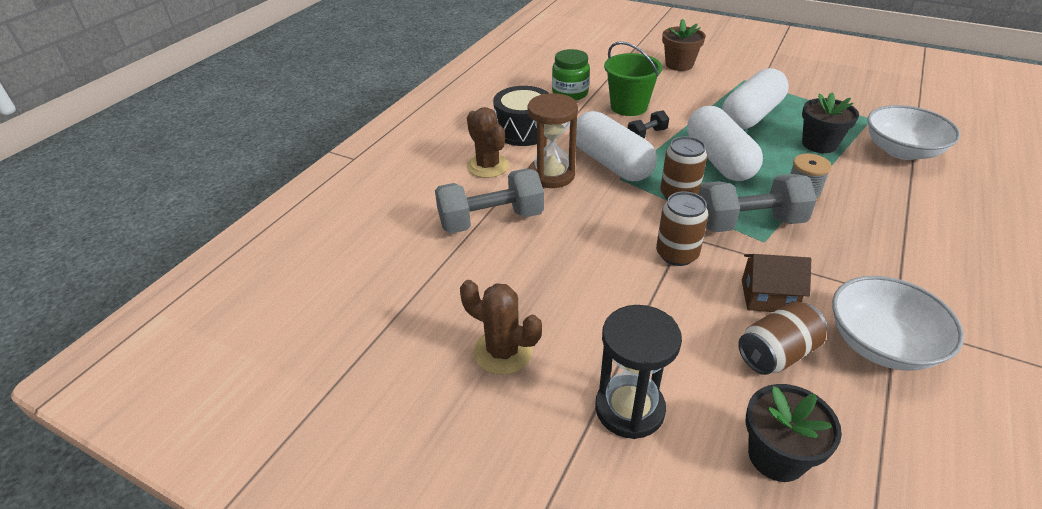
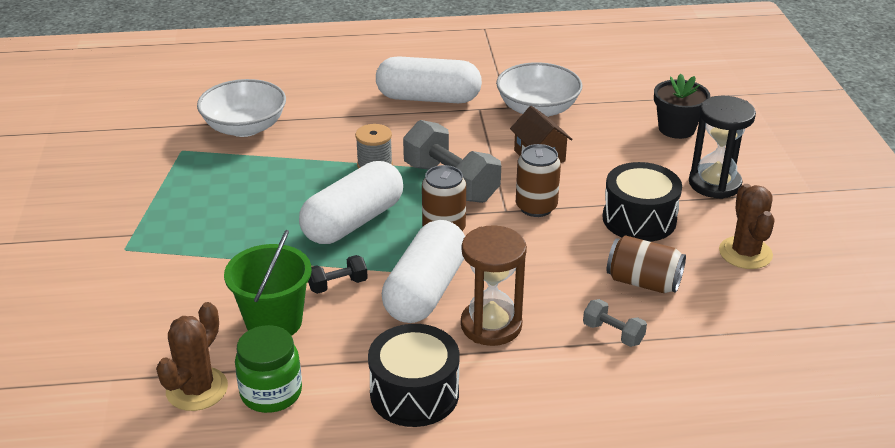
camera: 125 degrees left, 5 degrees down
grey dumbbell [435,168,544,234] -> grey dumbbell [583,299,647,347], size x0.49
brown cactus [467,107,509,178] -> brown cactus moved to [156,302,228,411]
black dumbbell [628,111,669,138] -> black dumbbell turned 45 degrees counterclockwise [308,255,368,294]
brown flower pot [662,18,706,71] -> none
white capsule [722,68,789,130] -> white capsule moved to [376,56,482,103]
brown can [738,301,827,375] -> brown can moved to [607,235,686,293]
black flower pot [802,92,859,153] -> none
none -> black drum [603,162,682,242]

